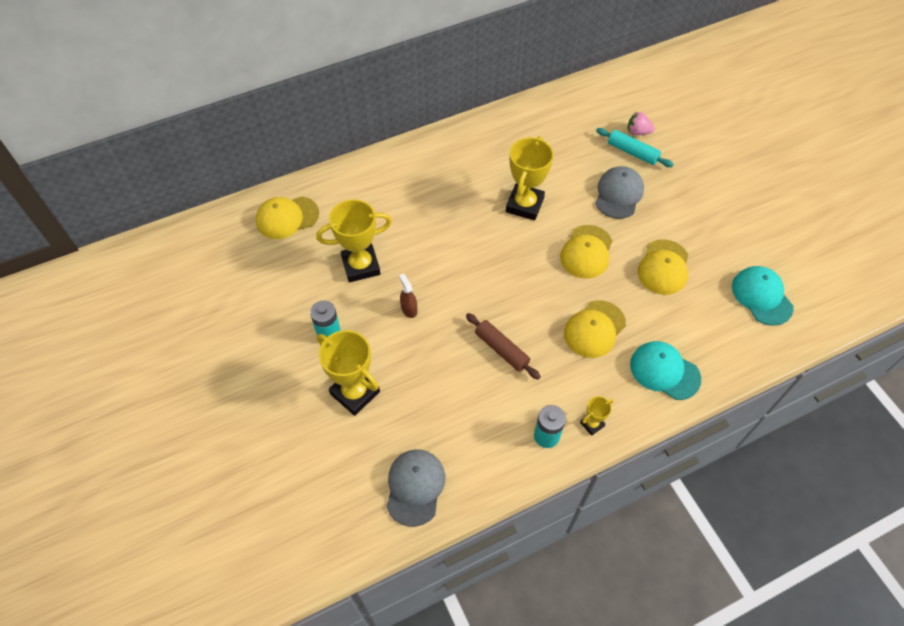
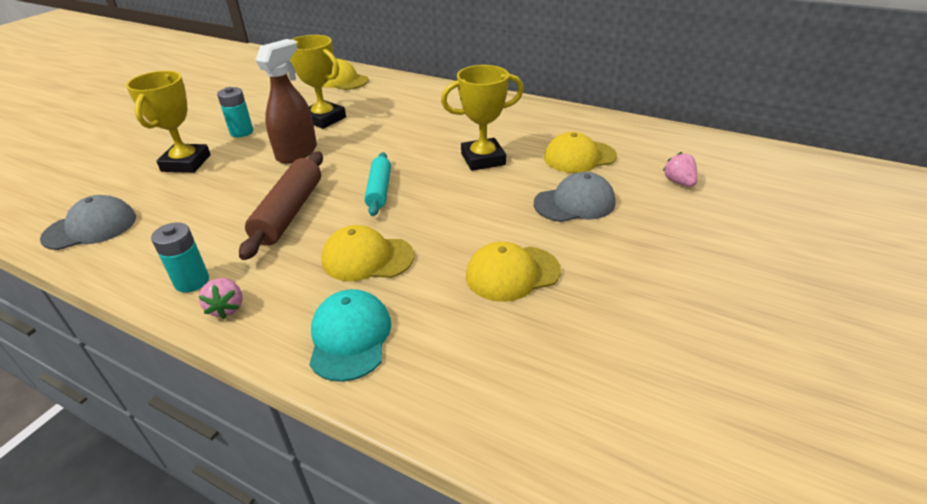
camera: 55 degrees right, 20 degrees down
brown spray bottle [399,274,417,318] -> brown spray bottle [255,39,317,164], size x2.12
brown rolling pin [466,313,541,379] -> brown rolling pin [239,152,323,260], size x1.54
yellow cap [560,225,612,279] -> yellow cap moved to [544,132,617,173]
yellow trophy [580,396,613,436] -> pink strawberry [199,278,243,319]
turquoise rolling pin [596,128,674,167] -> turquoise rolling pin moved to [365,152,391,216]
turquoise cap [732,266,793,326] -> none

